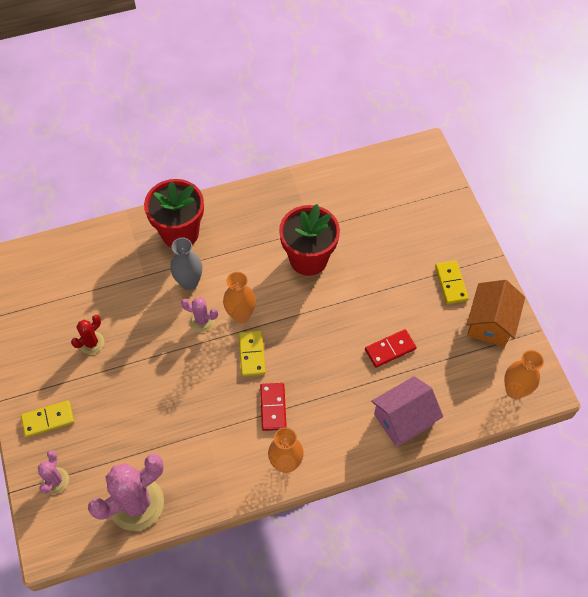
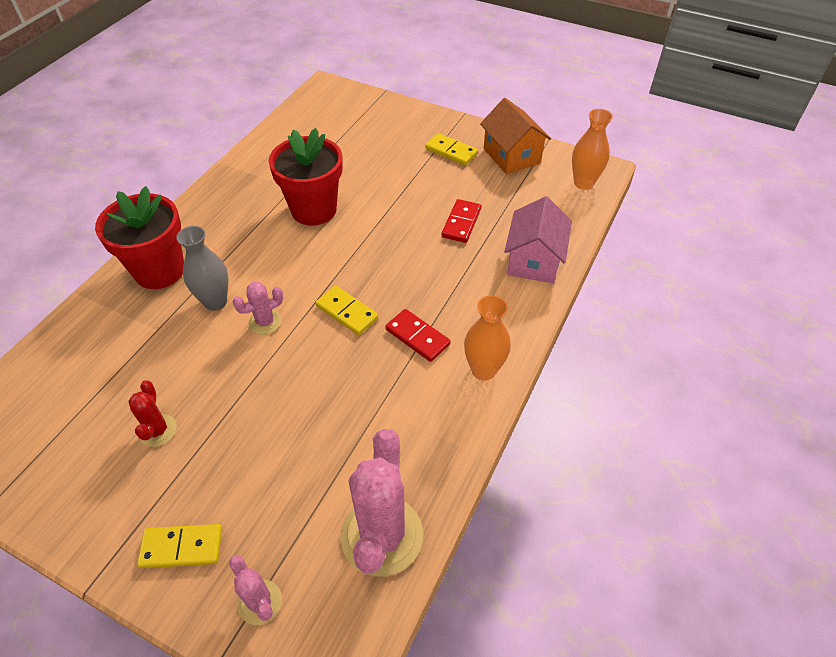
camera: 45 degrees left, 10 degrees down
yellow domino [21,401,74,437] -> yellow domino turned 60 degrees clockwise [137,524,222,568]
orange vase [223,272,256,323] -> none

